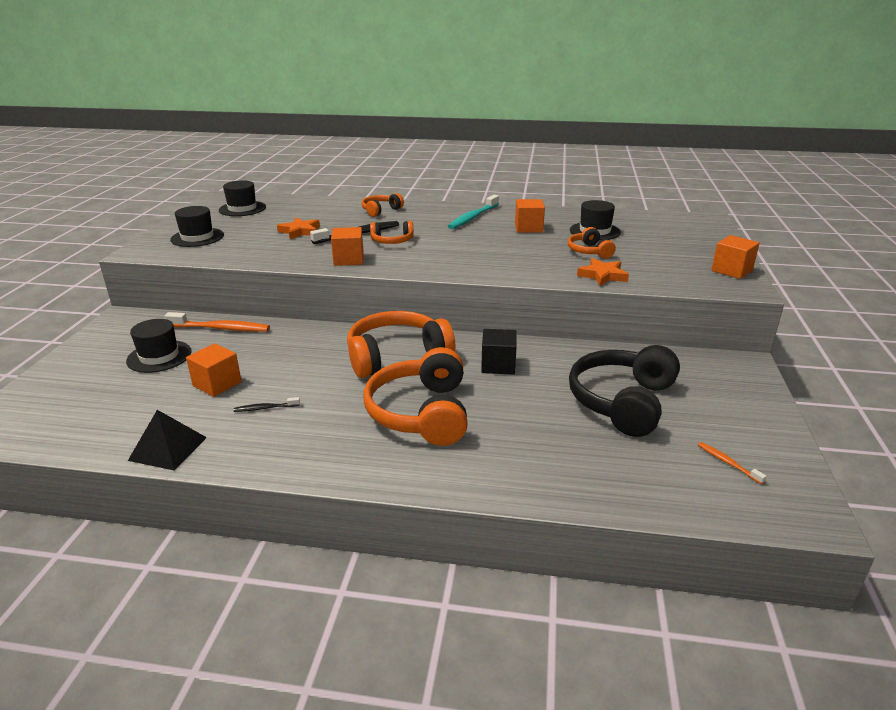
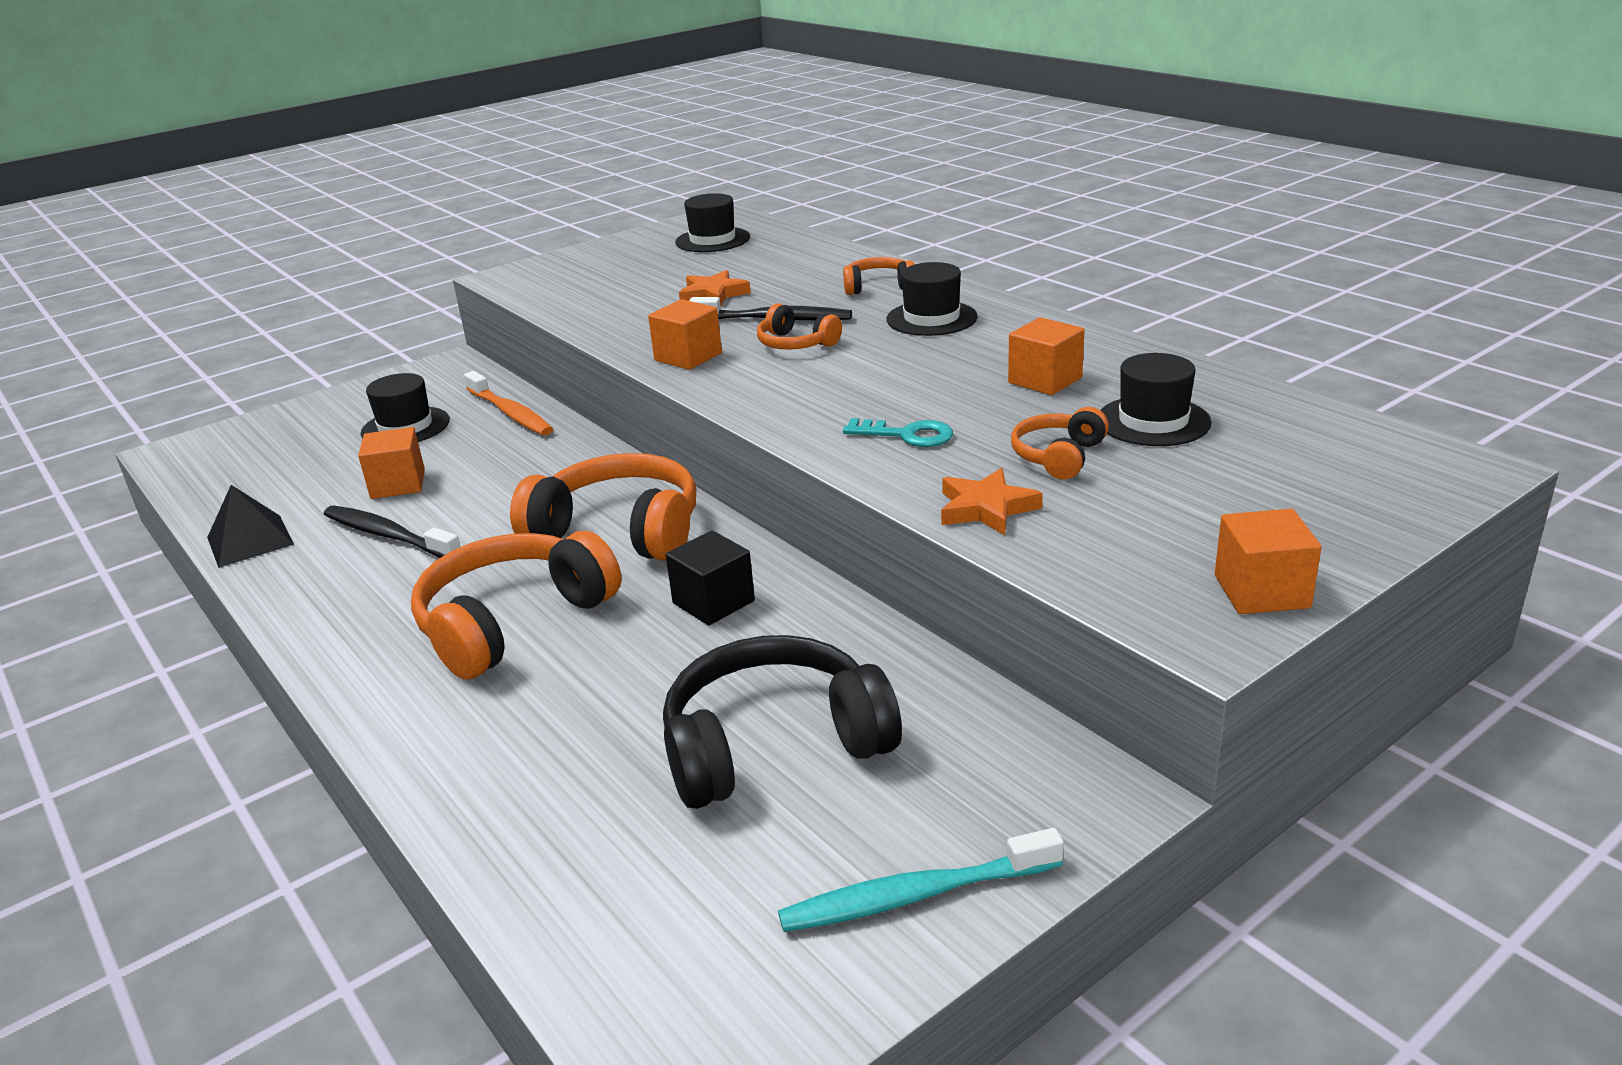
camera: 45 degrees right, 0 degrees up
black hat [170,206,224,247] -> black hat moved to [886,262,978,336]
black toothbrush [234,397,300,412] -> black toothbrush [324,506,461,558], size x1.99
turquoise toothbrush [448,195,499,229] -> turquoise toothbrush moved to [778,828,1064,932]
orange toothbrush [698,442,767,484] -> none
none -> turquoise key [843,418,953,447]

